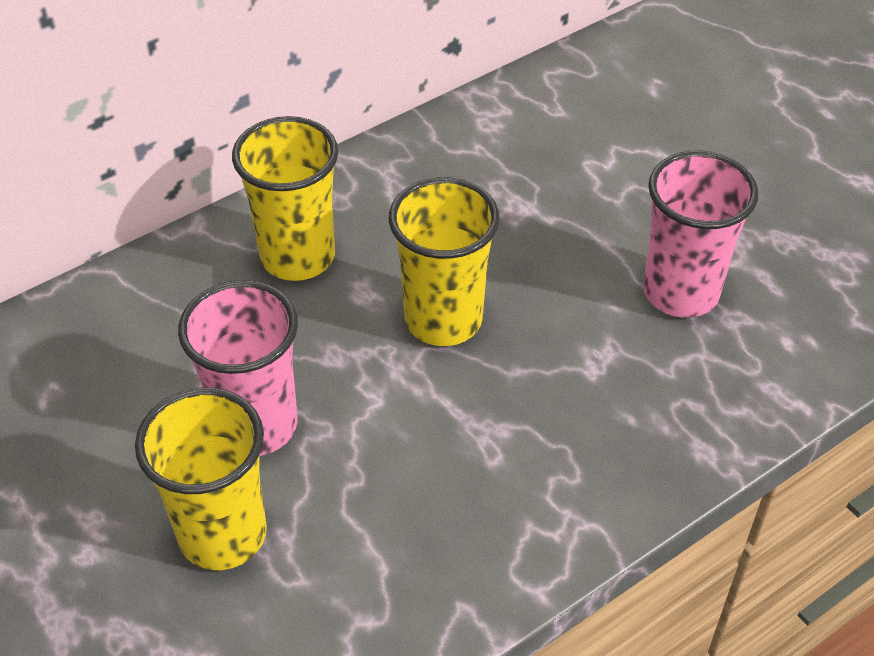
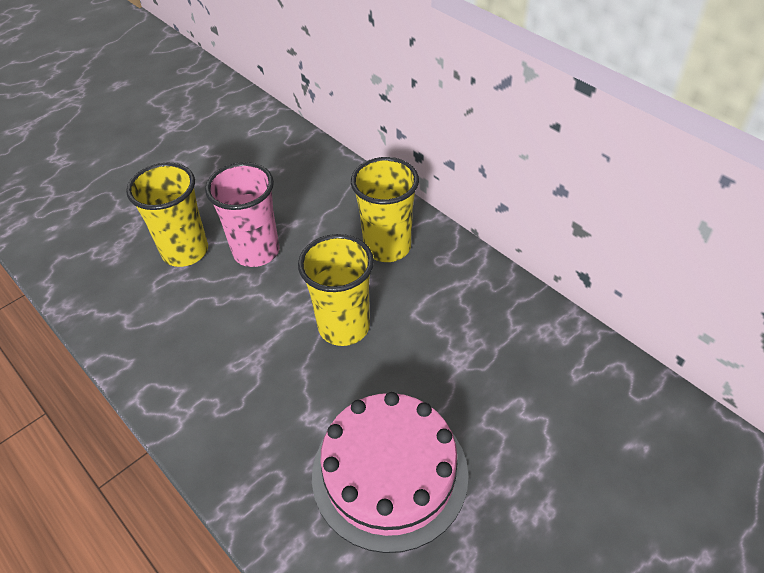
camera: 85 degrees right, 0 degrees up
pink cup [643,150,758,318] -> pink cake [312,392,469,553]

